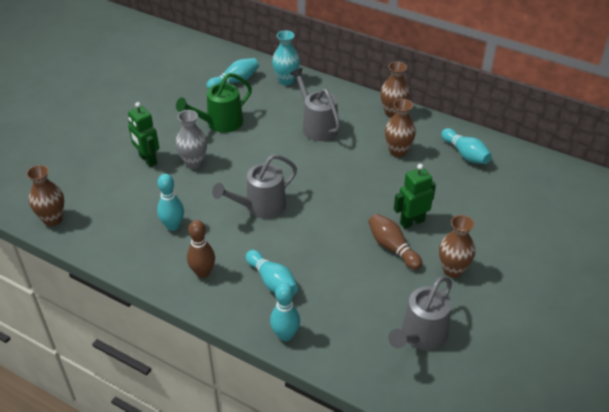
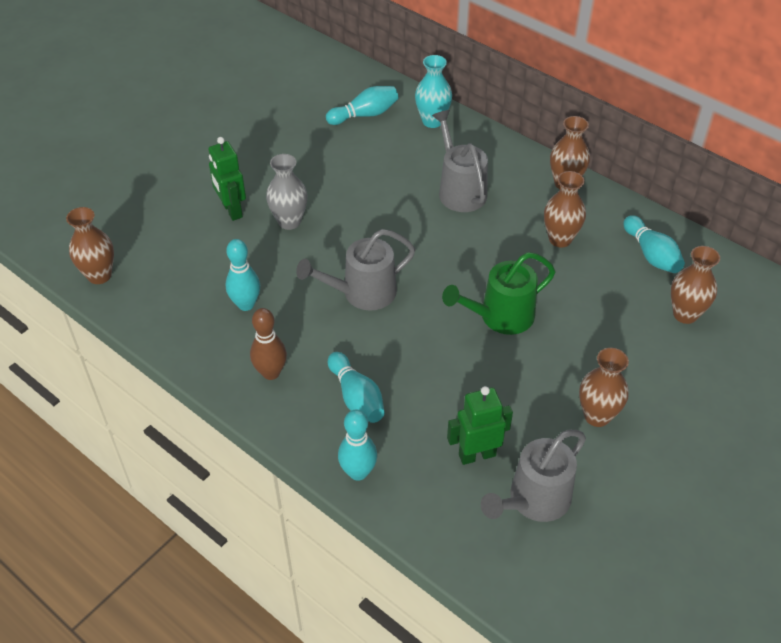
camera: 10 degrees right, 5 degrees up
green watering can [176,73,252,133] -> green watering can moved to [442,252,555,335]
brown bowling pin [368,214,422,270] -> none
green robot [394,164,436,229] -> green robot moved to [447,386,513,465]
none -> brown vase [671,246,720,324]

